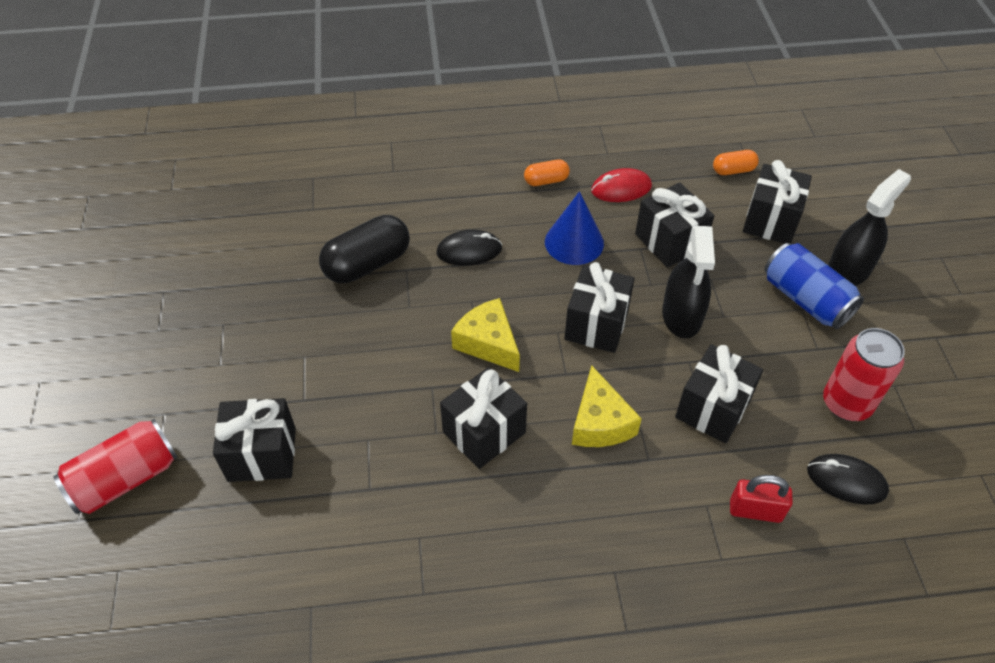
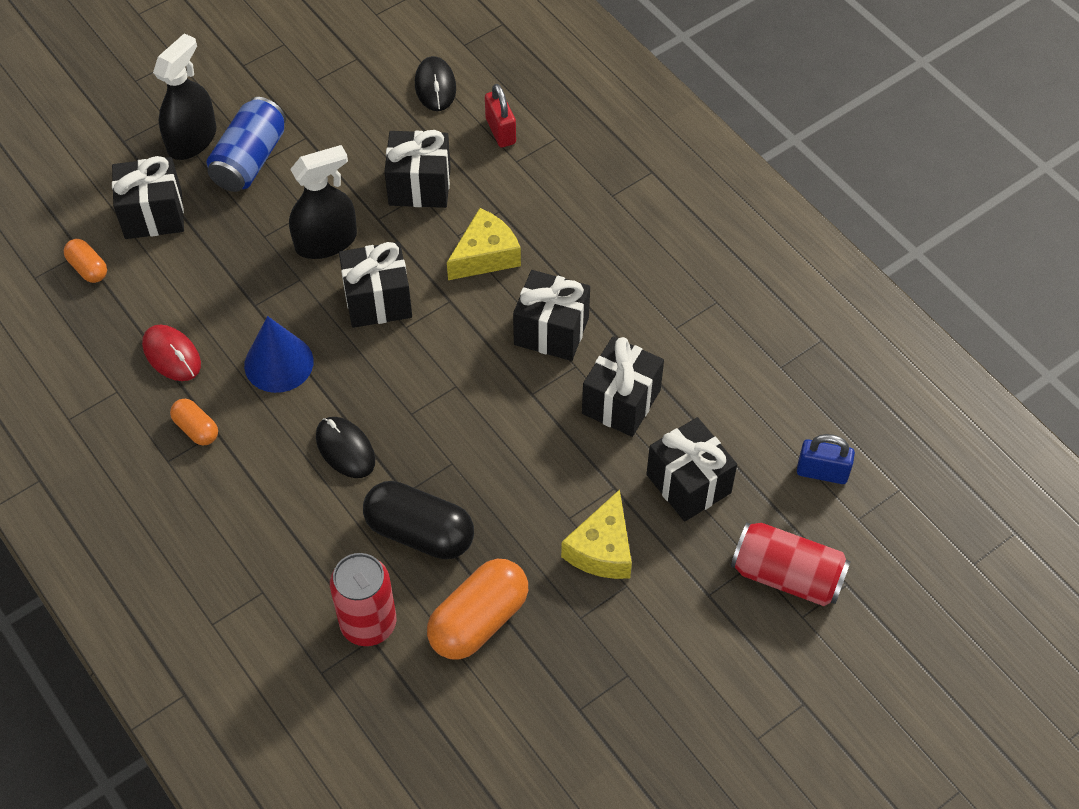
camera: 120 degrees left, 5 degrees up
yellow cheese [451,298,520,372] -> yellow cheese moved to [561,489,632,579]
black gift [635,183,714,268] -> black gift moved to [582,337,664,437]
red can [823,328,905,421] -> red can moved to [330,553,396,646]
black spray bottle [828,169,911,286] -> black spray bottle turned 105 degrees clockwise [153,33,217,160]
none -> orange capsule [427,559,528,660]
none -> blue padlock [797,434,855,484]

